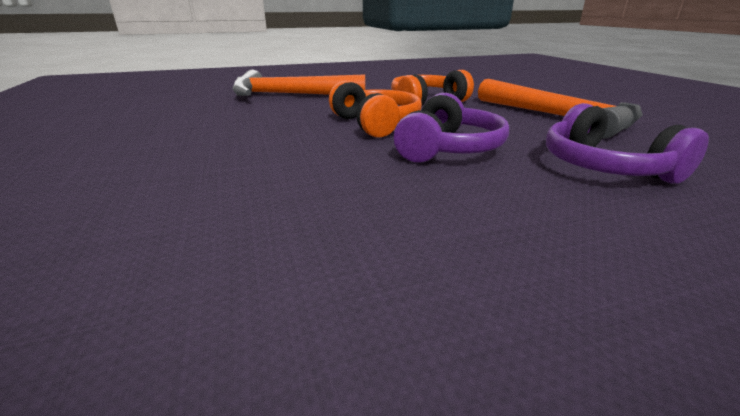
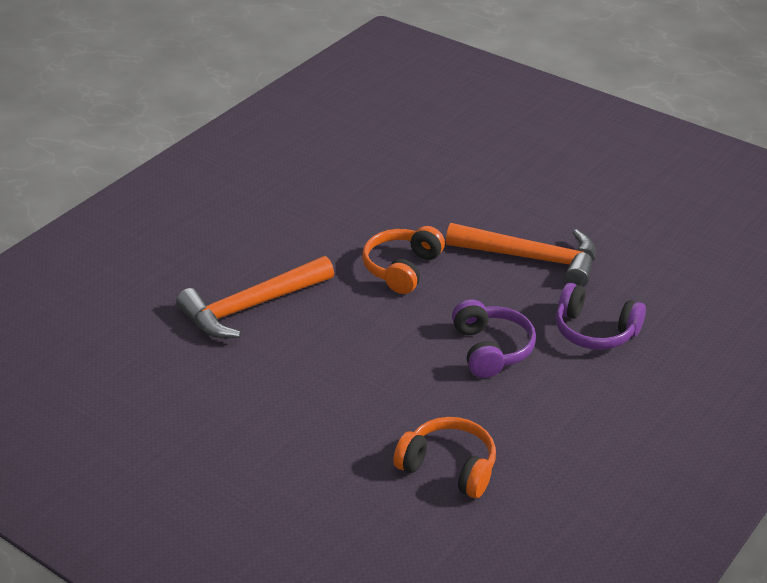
camera: 35 degrees left, 10 degrees up
orange headphones [329,81,422,138] -> orange headphones moved to [393,417,496,498]

